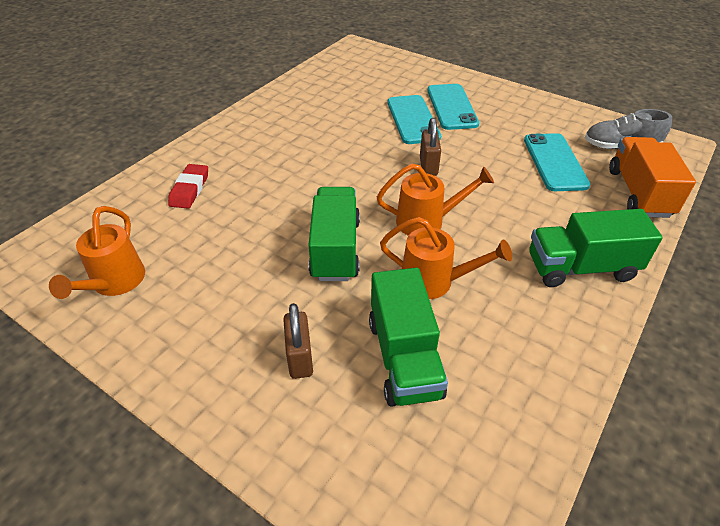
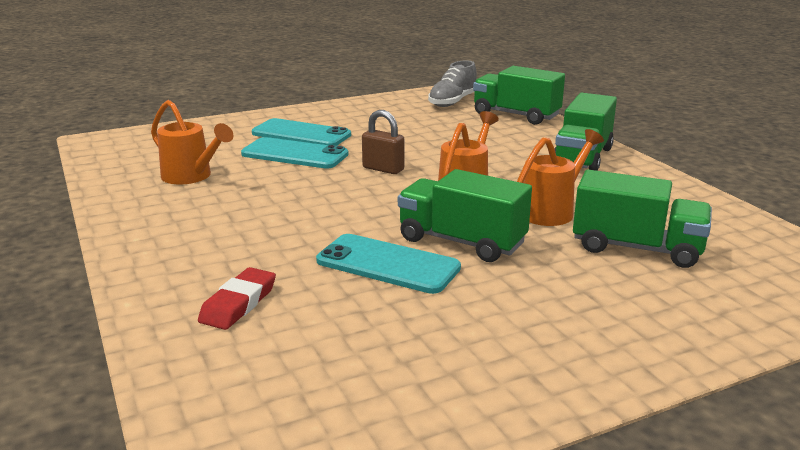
camera: 60 degrees left, 20 degrees down
orange watering can [49,206,145,299] -> orange watering can moved to [151,100,233,185]
red eraser [168,164,208,209] -> red eraser turned 75 degrees clockwise [198,267,276,330]
brown padlock [283,303,313,379] -> none
turquoise phone [524,133,590,191] -> turquoise phone moved to [316,234,461,294]
orange truck [609,137,696,218] -> green truck [473,66,565,125]

